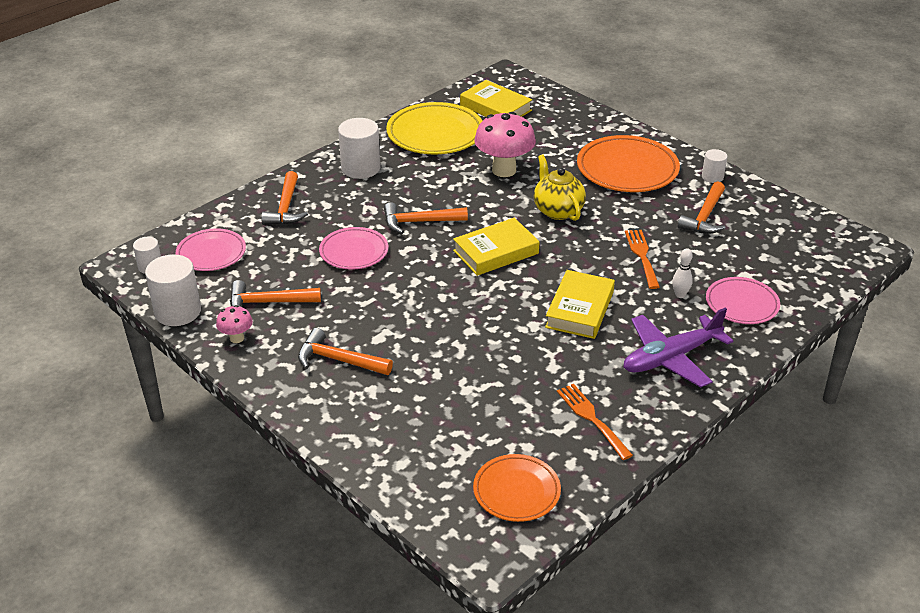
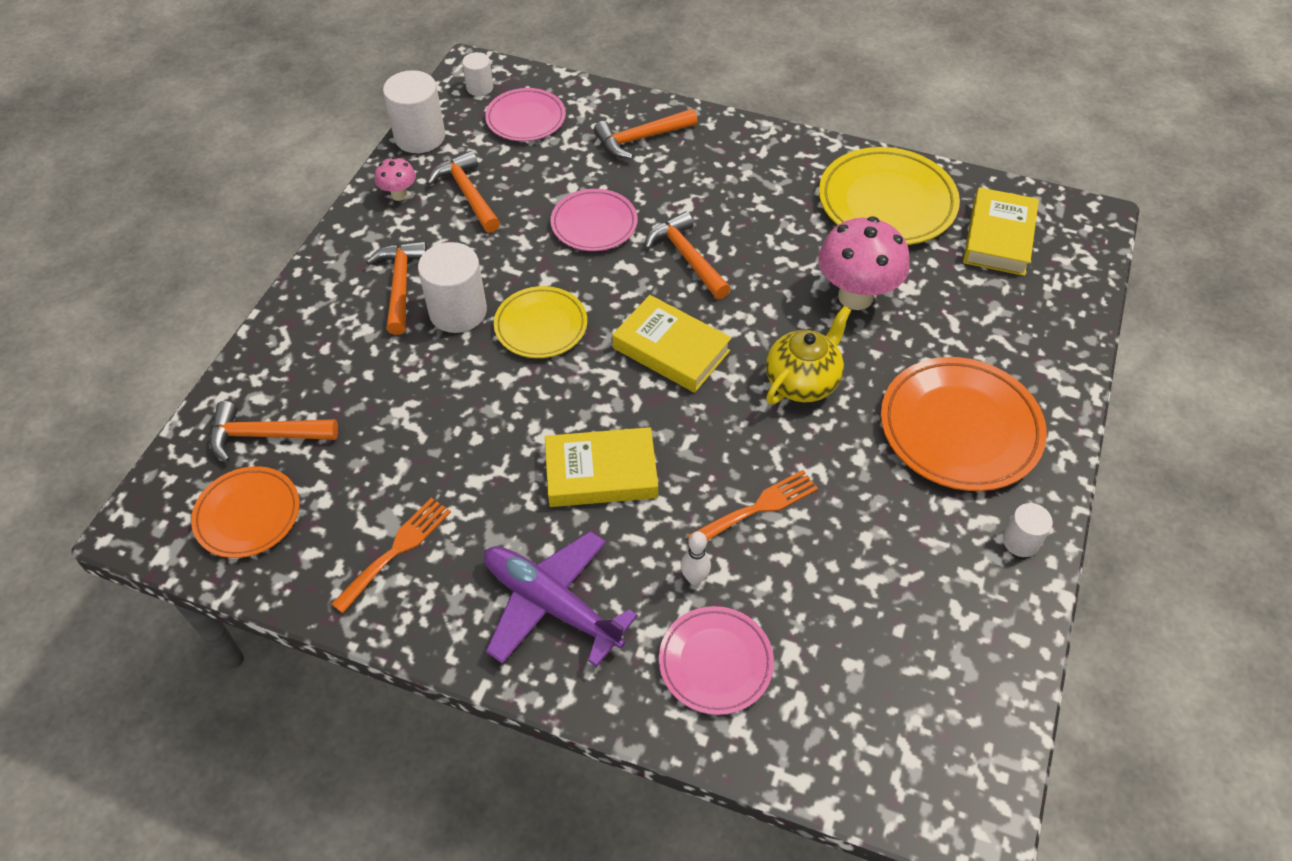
camera: 65 degrees right, 15 degrees up
white cylinder [338,118,381,179] -> white cylinder moved to [418,242,487,333]
orange hammer [678,181,726,234] -> orange hammer moved to [210,401,338,462]
none -> yellow plate [494,286,587,358]

